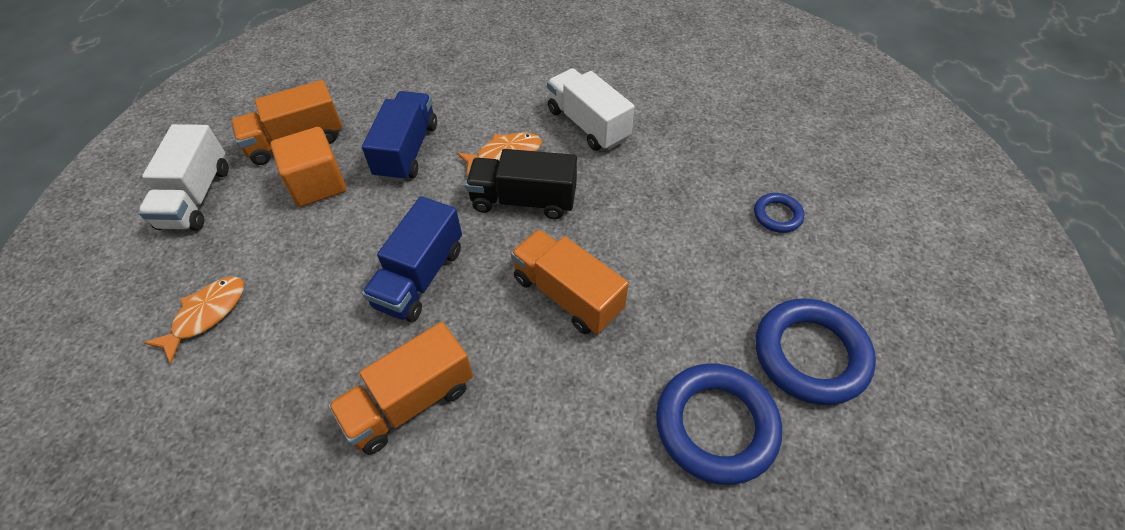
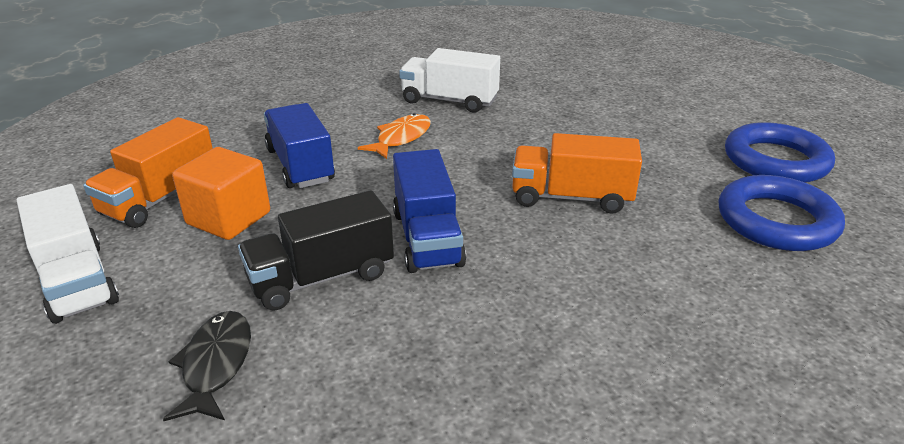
camera: 35 degrees left, 20 degrees down
orange fish [144,276,244,364] -> black fish [163,311,251,421]
orange truck [328,322,473,455] -> none
black truck [465,149,577,219] -> black truck moved to [238,190,394,311]
blue ring [754,193,804,233] -> none

